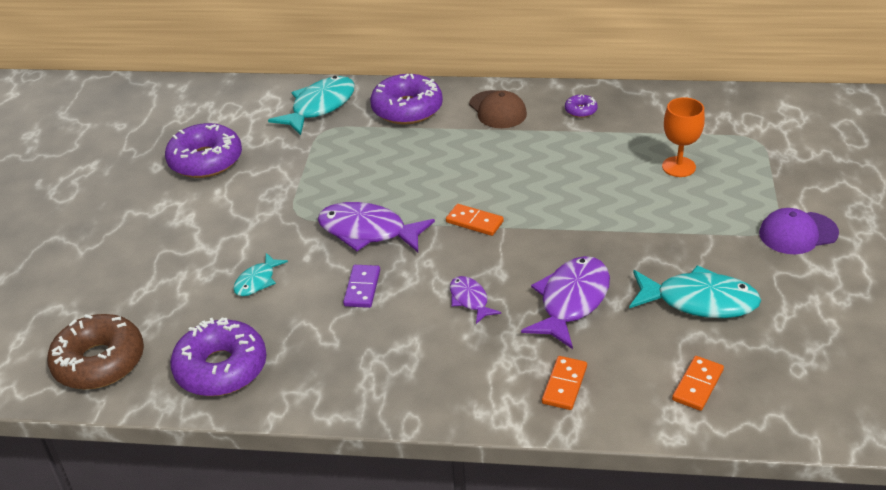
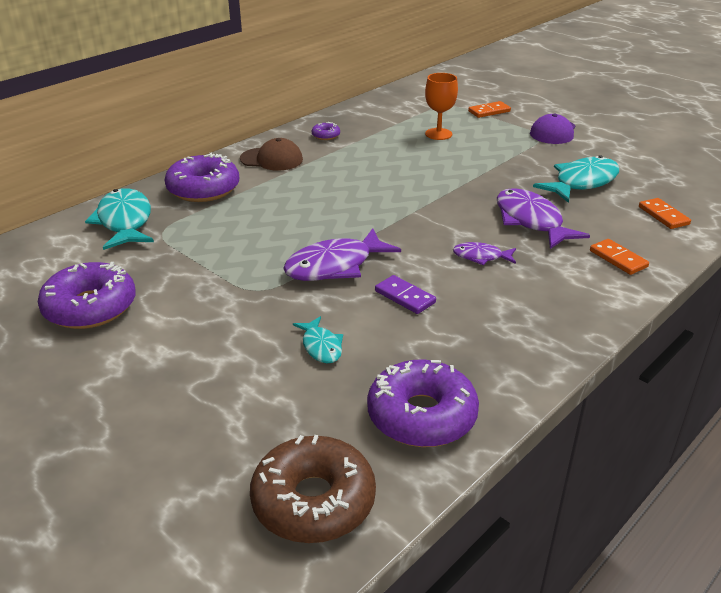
camera: 55 degrees left, 5 degrees down
orange domino [446,204,504,236] -> orange domino moved to [468,101,511,118]

